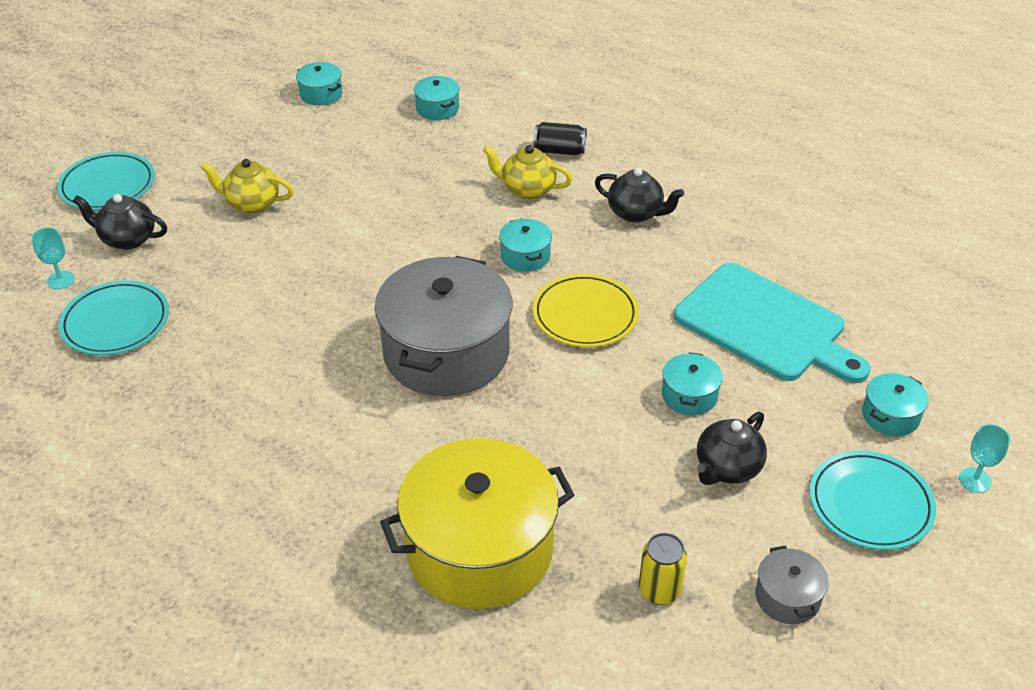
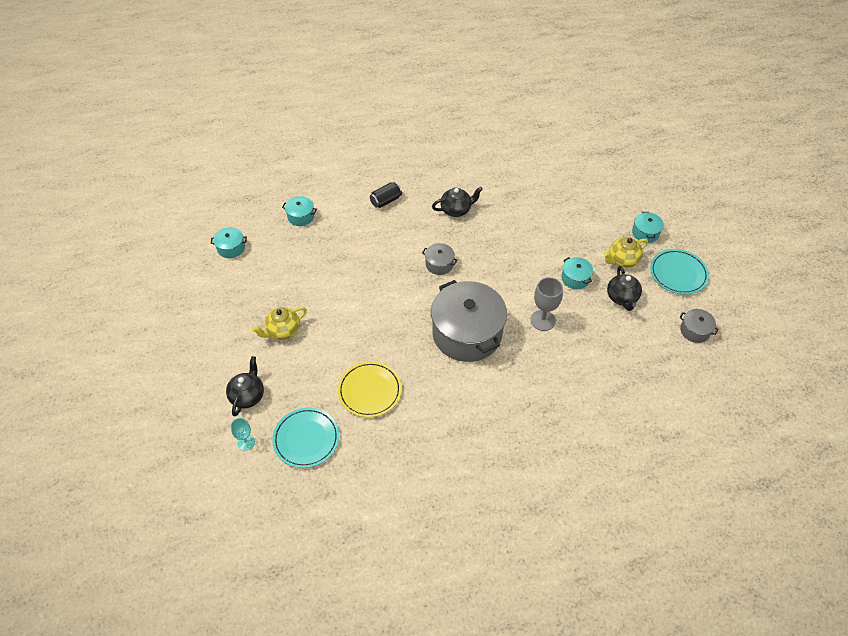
camera: 45 degrees left, 10 degrees up
turquoise plate [57,152,155,210] -> none
black teapot [73,194,167,250] -> black teapot turned 135 degrees clockwise [226,356,264,416]
yellow pot [380,438,574,609] -> none
yellow teapot [483,145,572,199] -> yellow teapot moved to [604,237,648,268]
turquoise pot [499,219,552,272] -> grey pot [422,243,457,275]
yellow plate [532,273,639,347] -> yellow plate moved to [338,361,402,418]
yellow can [639,533,687,605] -> none
turquoise cutting board [674,263,871,383] -> none
turquoise goblet [959,424,1010,493] -> none
none -> grey goblet [530,277,563,331]

